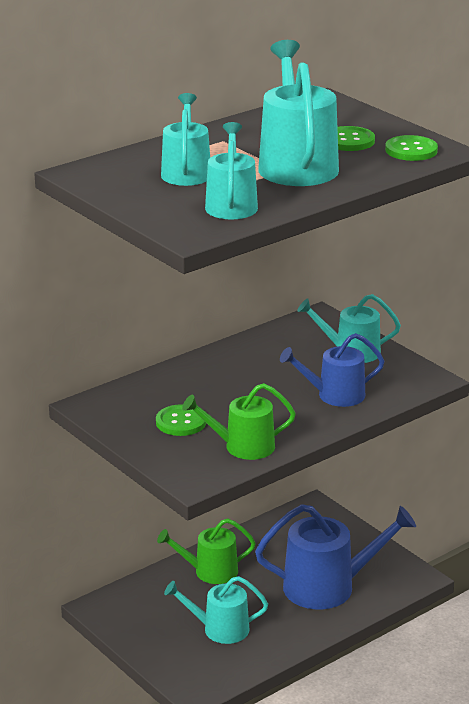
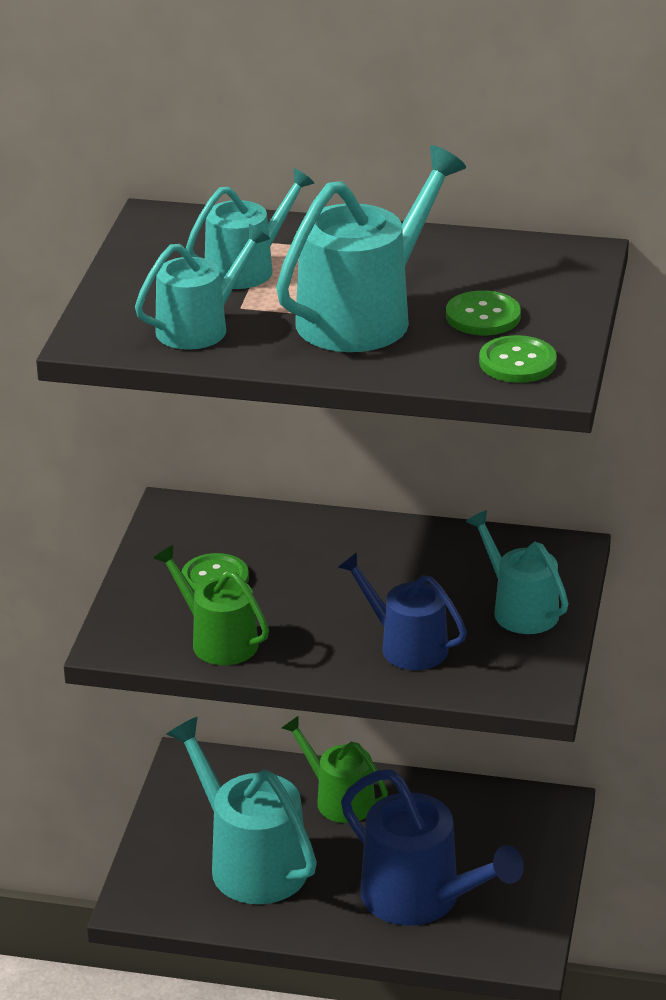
camera: 50 degrees right, 5 degrees up
turquoise watering can [164,576,268,644] -> turquoise watering can [166,717,317,904], size x1.61

